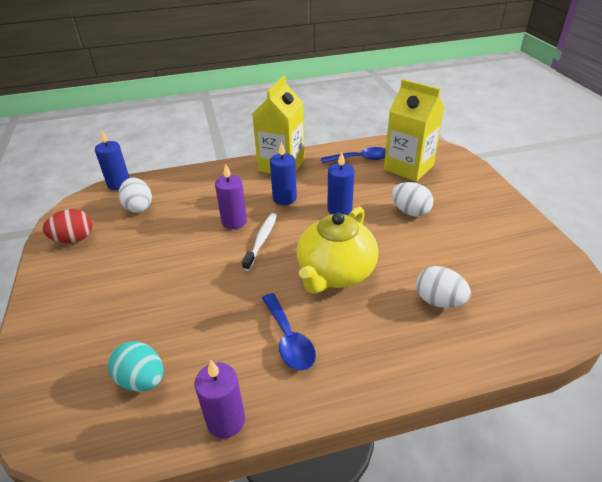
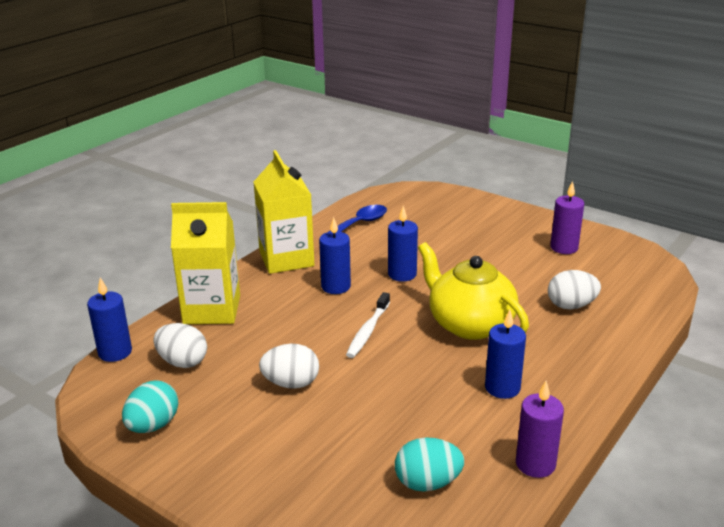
camera: 40 degrees left, 10 degrees down
red egg [43,209,92,243] -> turquoise egg [122,381,179,433]
purple candle [215,163,247,229] -> purple candle moved to [550,181,584,254]
white toothbrush [242,213,277,271] -> white toothbrush turned 135 degrees counterclockwise [346,292,390,358]
blue spoon [262,293,316,371] -> blue candle [485,310,526,399]
yellow teapot [296,207,378,294] -> yellow teapot turned 150 degrees clockwise [418,242,529,340]
yellow carton [384,79,445,181] -> yellow carton moved to [171,202,240,324]
white egg [392,182,433,217] -> white egg moved to [259,344,319,389]

